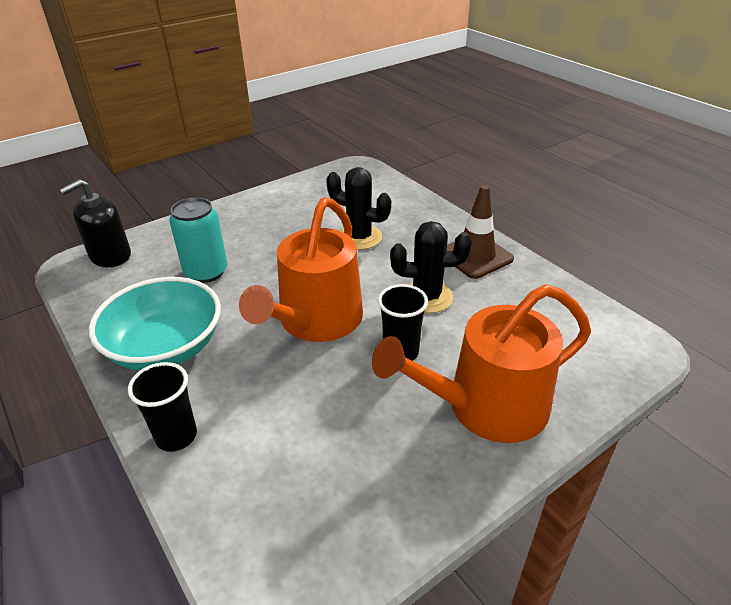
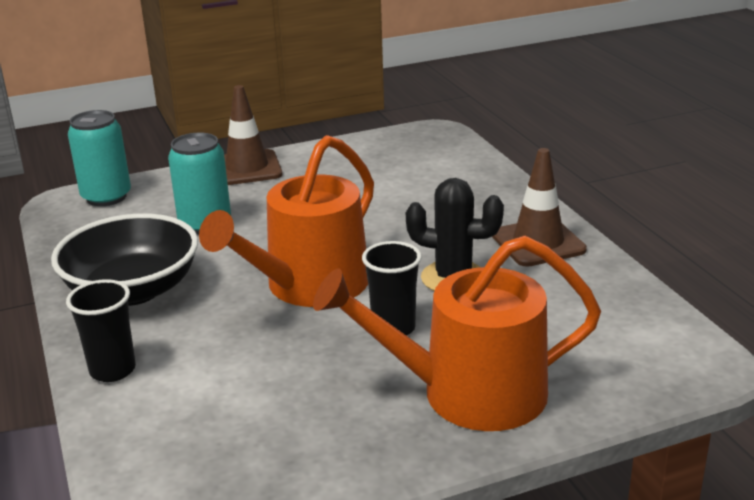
camera: 15 degrees right, 10 degrees down
black soap dispenser [59,179,131,267] -> turquoise can [68,110,131,206]
turquoise bowl [89,277,221,371] -> black bowl [51,213,198,306]
black cactus [326,167,391,250] -> none
none -> brown traffic cone [224,85,282,185]

